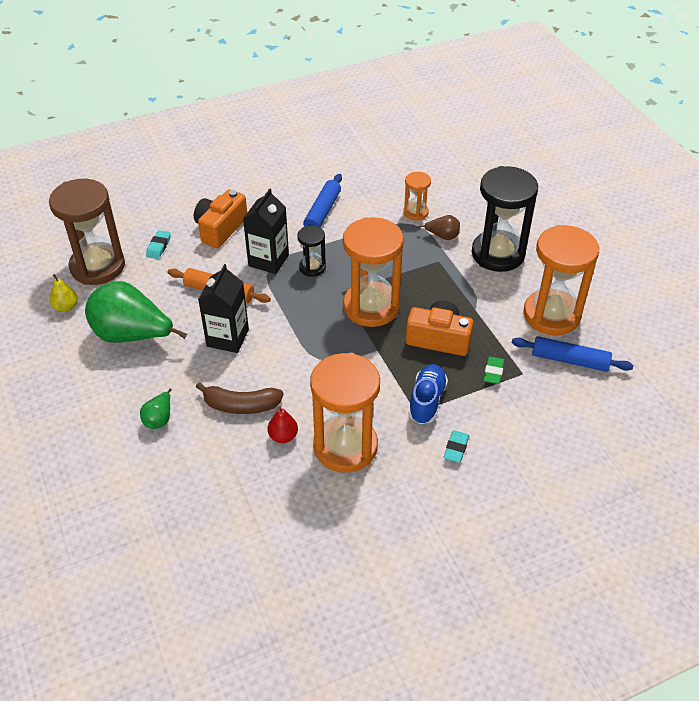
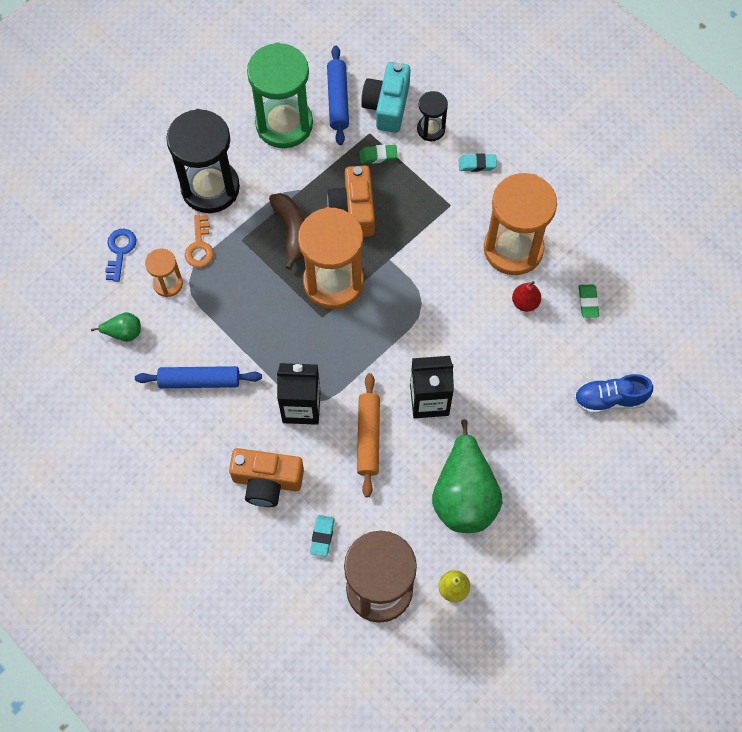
camera: 110 degrees left, 20 degrees up
green pear [140,389,172,429] -> green pear moved to [91,312,141,342]
turquoise eraser [146,230,171,259] -> turquoise eraser turned 75 degrees counterclockwise [310,515,334,556]
brown banana [196,382,284,414] -> brown banana moved to [269,193,304,270]
black hourglass [297,226,326,277] -> black hourglass moved to [417,91,448,141]
blue shoe [408,364,448,424] -> blue shoe moved to [574,374,653,414]
brown pear [418,215,460,240] -> orange key [185,215,214,267]
orange hourglass [523,225,599,335] -> green hourglass [247,42,313,148]
none -> blue key [105,229,137,282]
none -> turquoise camera [361,62,411,133]
none -> green eraser [579,285,599,318]

